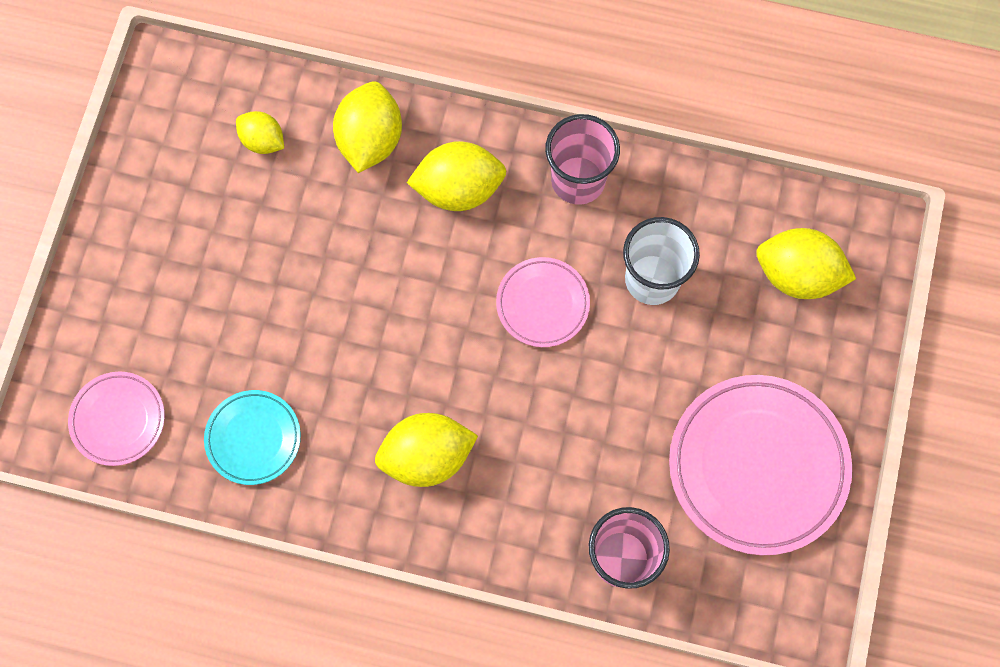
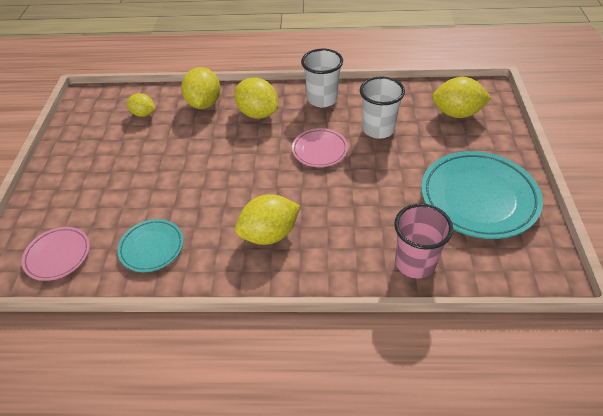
camera: 10 degrees left, 25 degrees down
yellow lemon [407,141,506,211] -> yellow lemon turned 60 degrees clockwise [234,78,278,119]
pink cup [545,114,620,205] -> white cup [301,49,343,107]
pink plate [669,375,852,555] -> turquoise plate [421,151,543,239]

